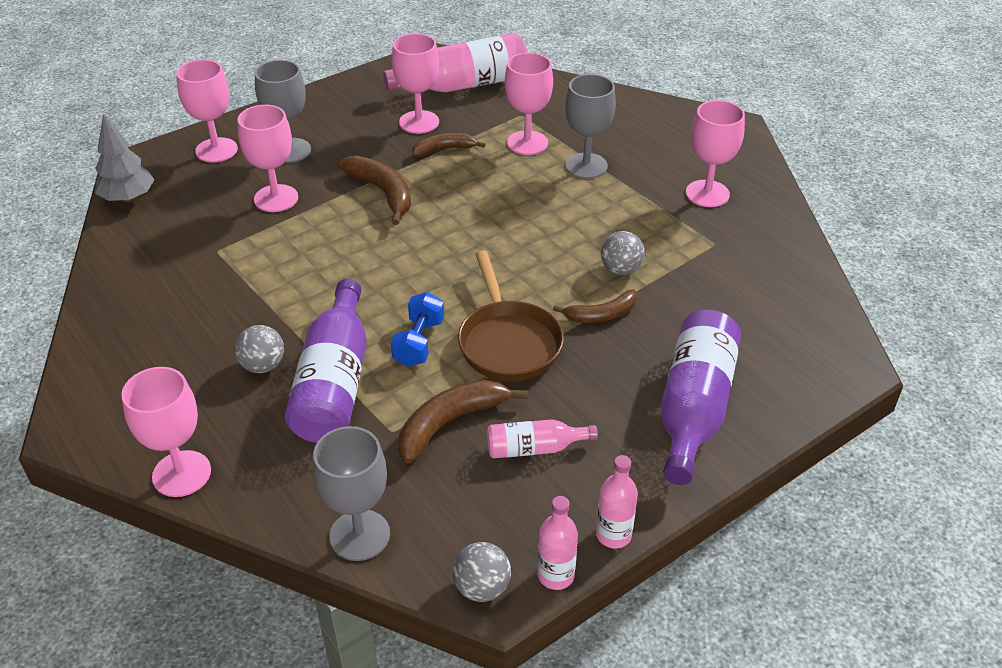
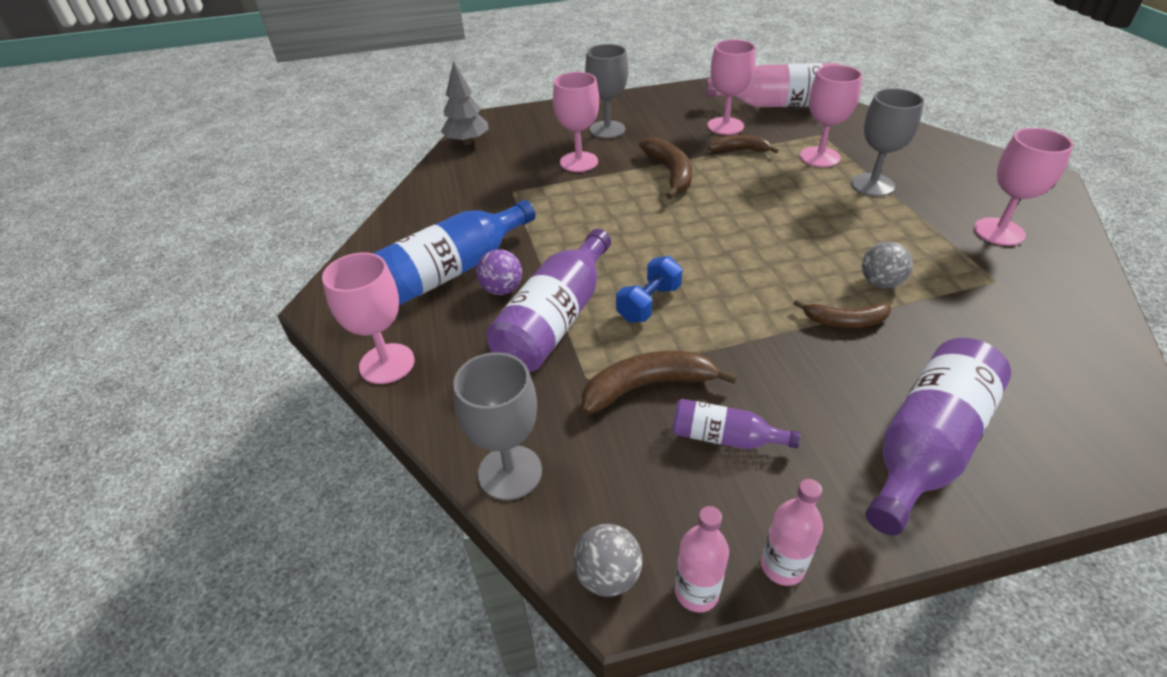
camera: 25 degrees right, 0 degrees up
pink goblet [176,59,238,163] -> none
grey ball [235,325,284,373] -> purple ball [476,250,522,295]
brown pan [458,250,564,381] -> none
pink bottle [487,419,598,458] -> purple bottle [673,399,801,449]
none -> blue bottle [373,200,536,305]

